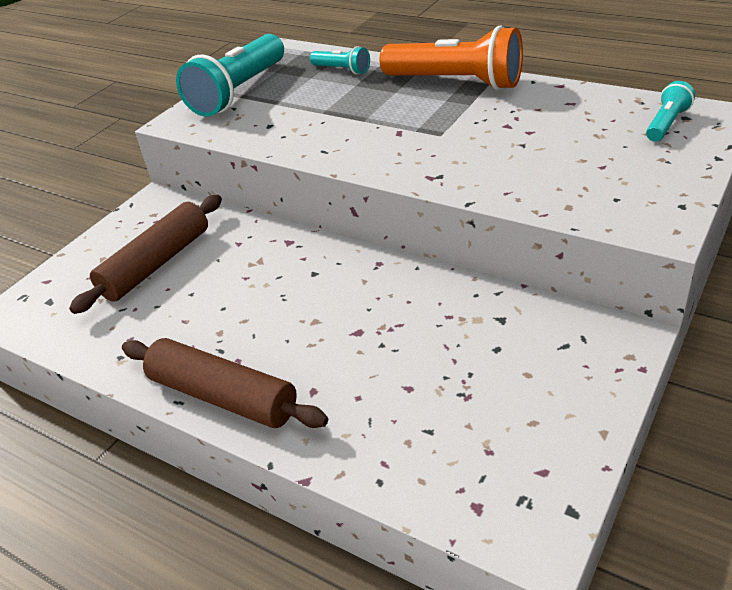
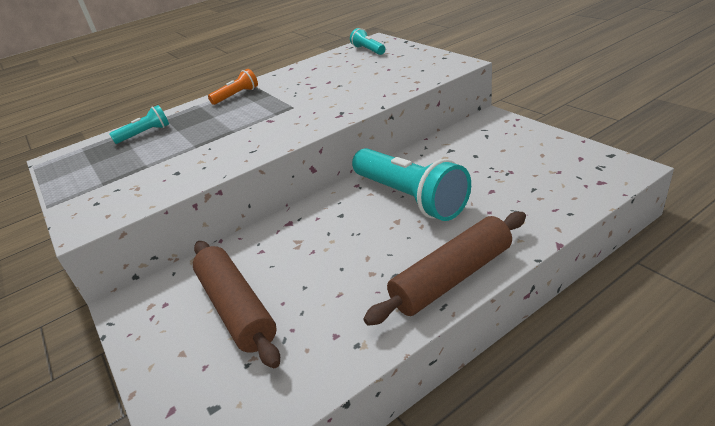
camera: 65 degrees left, 5 degrees down
turquoise flashlight [176,34,284,117] -> turquoise flashlight moved to [352,148,471,221]
orange flashlight [380,26,523,90] -> orange flashlight [208,69,258,105], size x0.48

